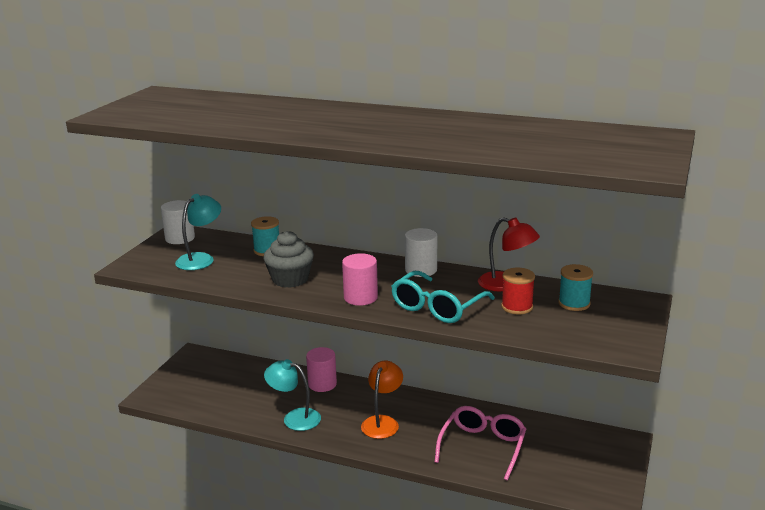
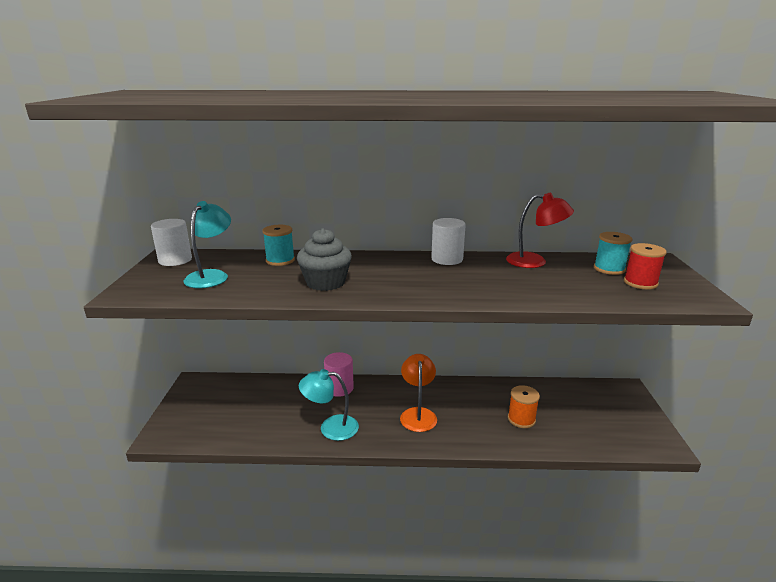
camera: 20 degrees left, 0 degrees up
pink cylinder [342,253,378,306] -> none
turquoise glasses [391,271,495,323] -> none
pink glasses [435,406,526,480] -> orange spool [508,385,540,428]
red spool [501,268,535,314] -> red spool moved to [624,243,667,290]

